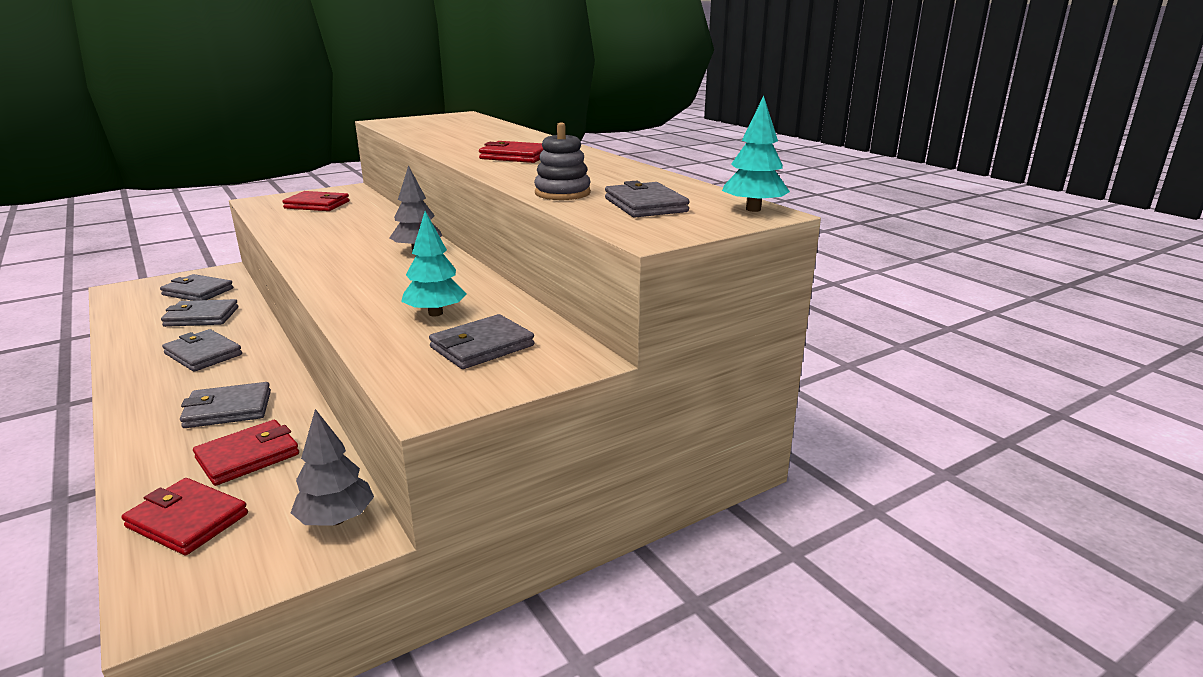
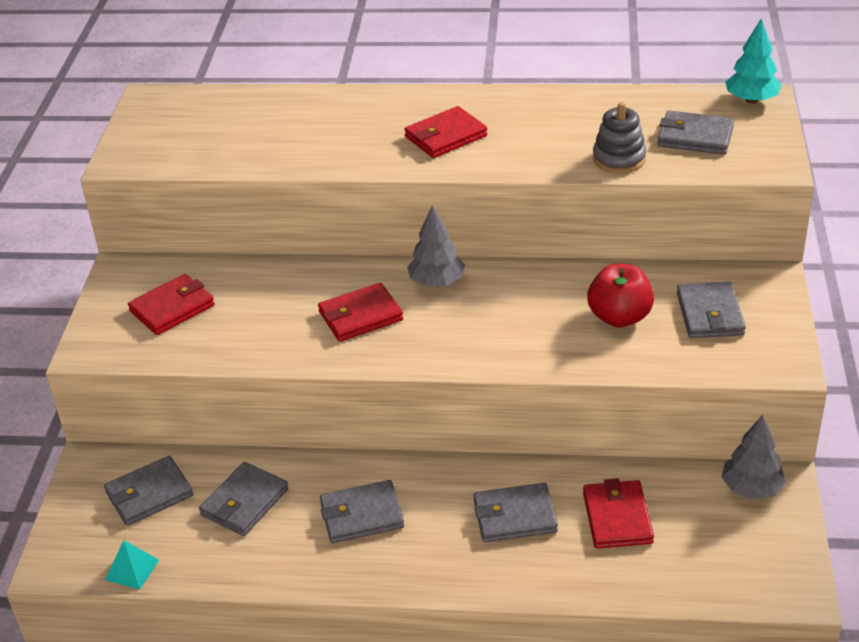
camera: 50 degrees left, 15 degrees up
red wallet [122,478,248,555] -> red wallet moved to [318,283,403,342]
grey wallet [180,382,271,428] -> grey wallet turned 60 degrees clockwise [473,483,558,542]
turquoise tree [401,211,467,317] -> red apple [587,264,654,328]
none -> turquoise pyramid [105,540,159,590]

